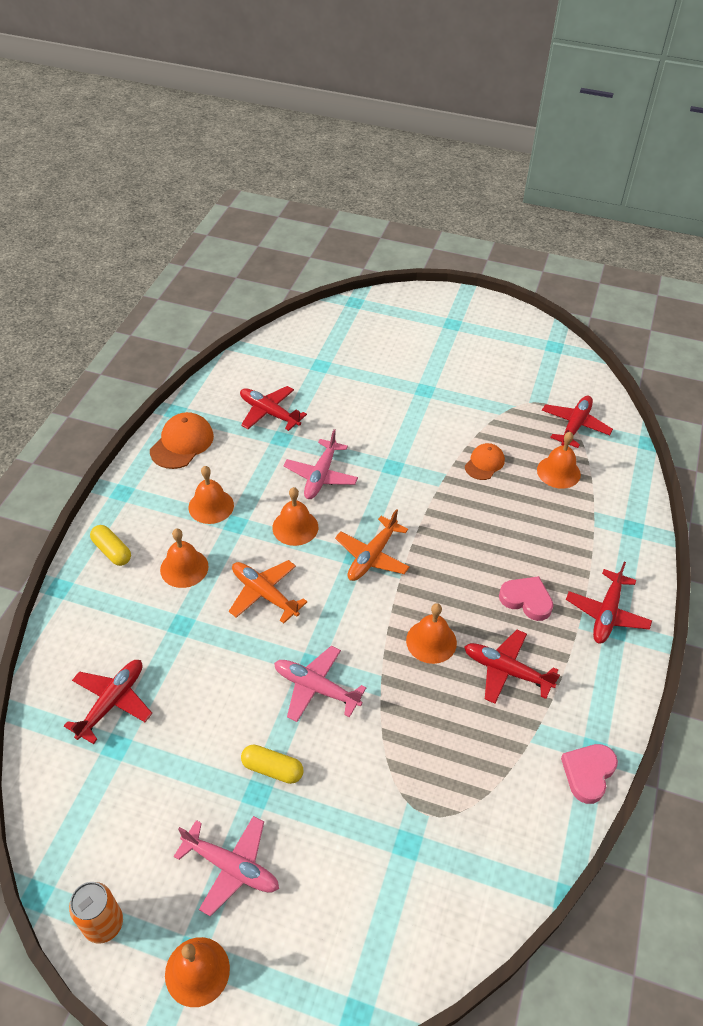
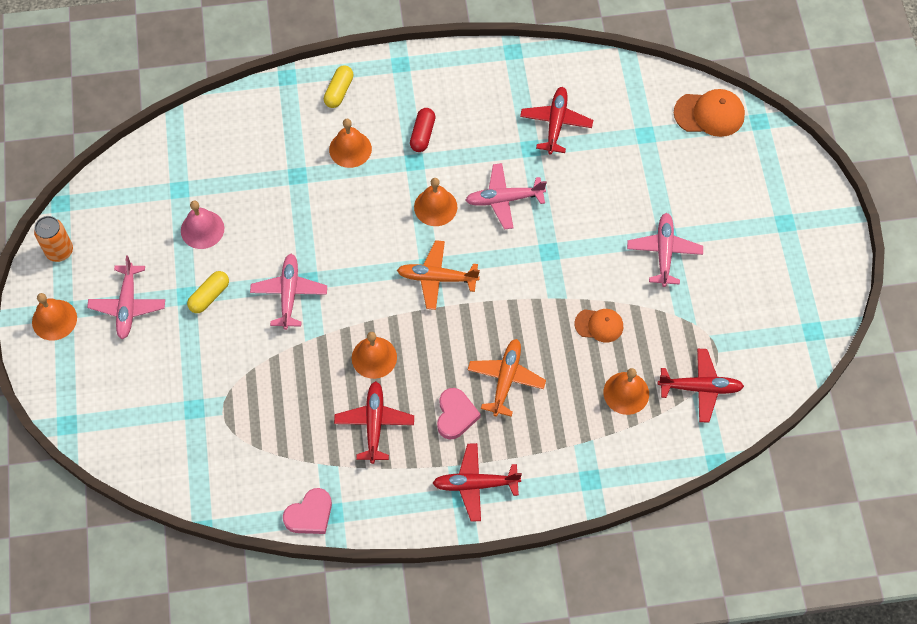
camera: 65 degrees right, 15 degrees up
red plane [64,660,152,744] -> none
orange cap [150,412,214,469] -> orange cap moved to [674,89,745,137]
orange bell [188,466,234,524] -> red capsule [410,108,436,152]
orange plane [229,560,307,624] -> orange plane moved to [468,339,546,417]
yellow capsule [241,745,304,784] -> yellow capsule turned 45 degrees clockwise [187,271,229,313]
pink heart [561,744,618,804] -> pink heart turned 135 degrees clockwise [283,488,332,534]
none -> pink bell [181,201,224,249]
none -> pink plane [627,213,703,287]

